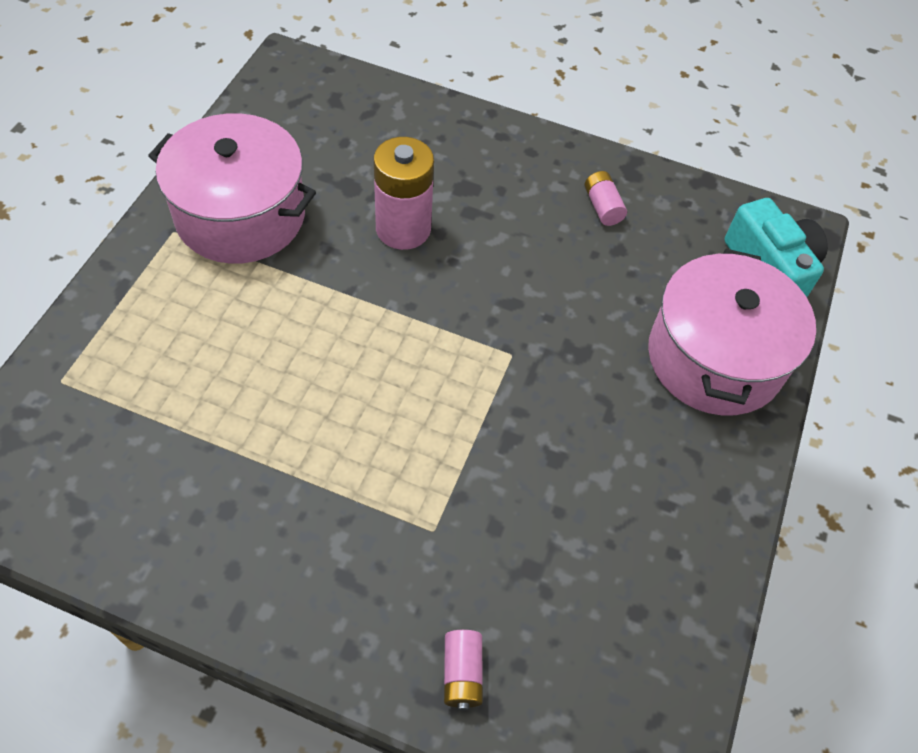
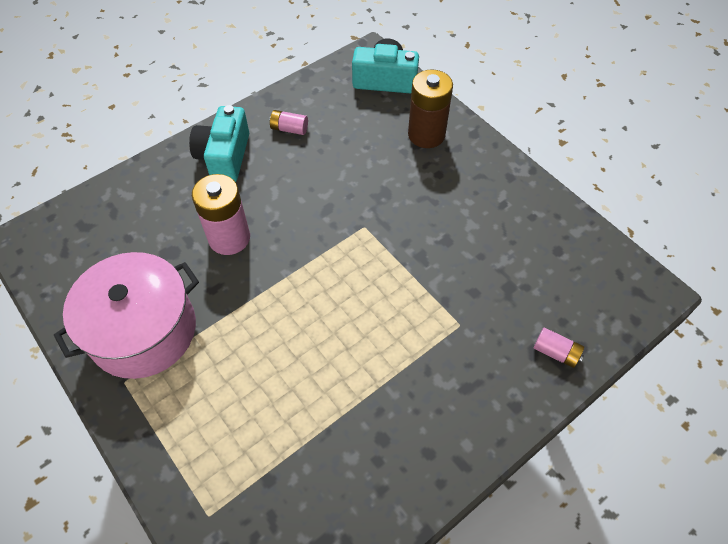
camera: 55 degrees left, 0 degrees up
pink pot [648,249,816,415] -> brown battery [408,69,453,148]
none -> turquoise camera [189,105,249,182]

